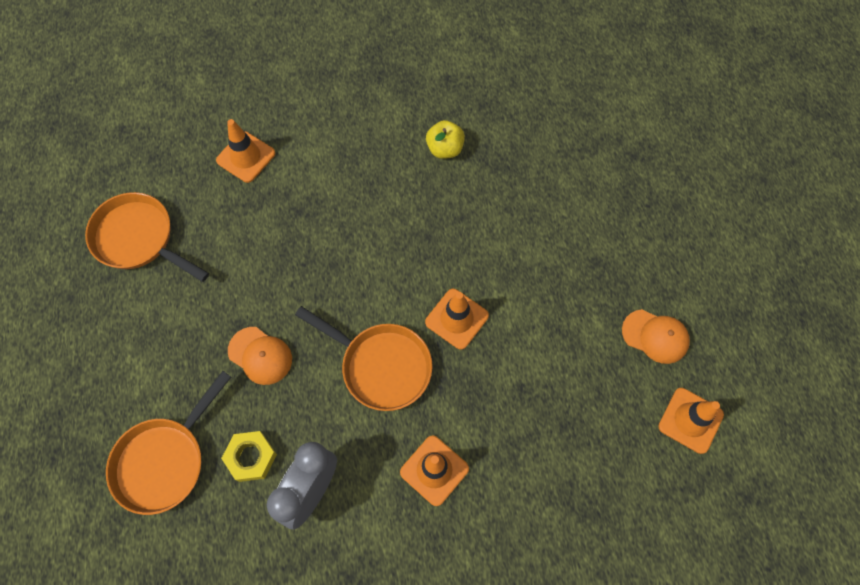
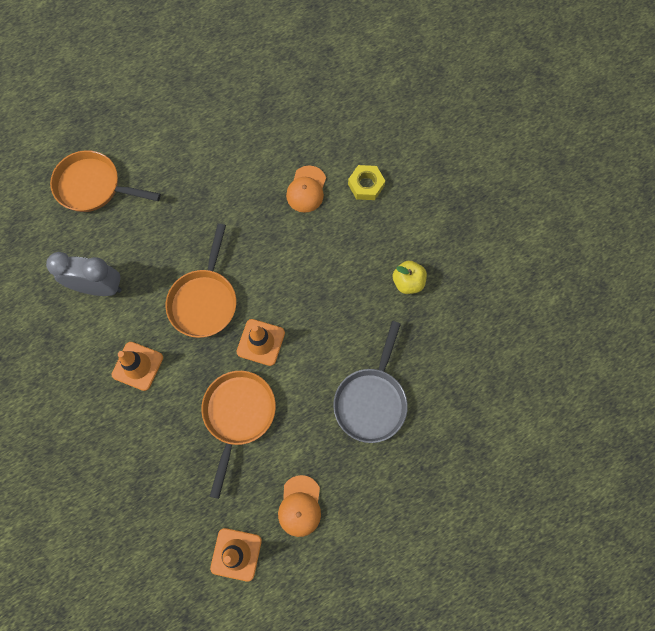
camera: 70 degrees right, 5 degrees up
orange pan [85,192,209,282] -> orange pan moved to [201,371,276,499]
orange traffic cone [216,119,275,183] -> none
yellow nut [221,431,277,482] -> yellow nut moved to [348,165,385,200]
orange cap [228,327,292,385] -> orange cap moved to [286,166,326,213]
none -> grey pan [333,321,408,443]

